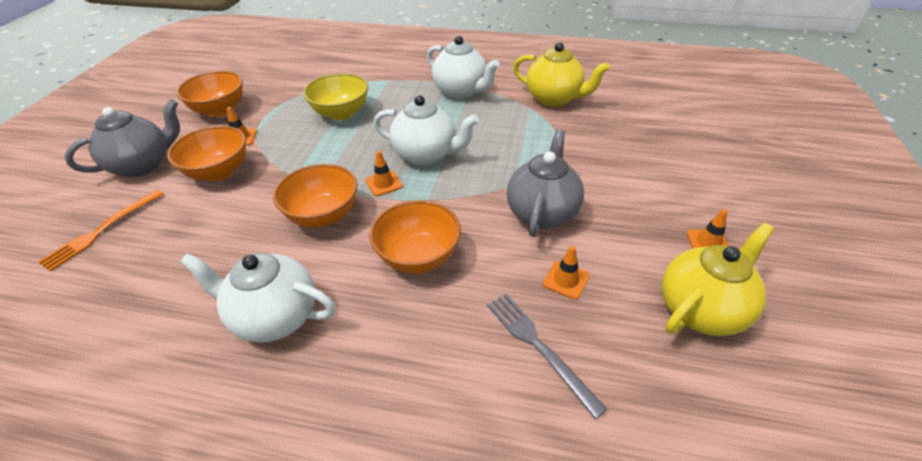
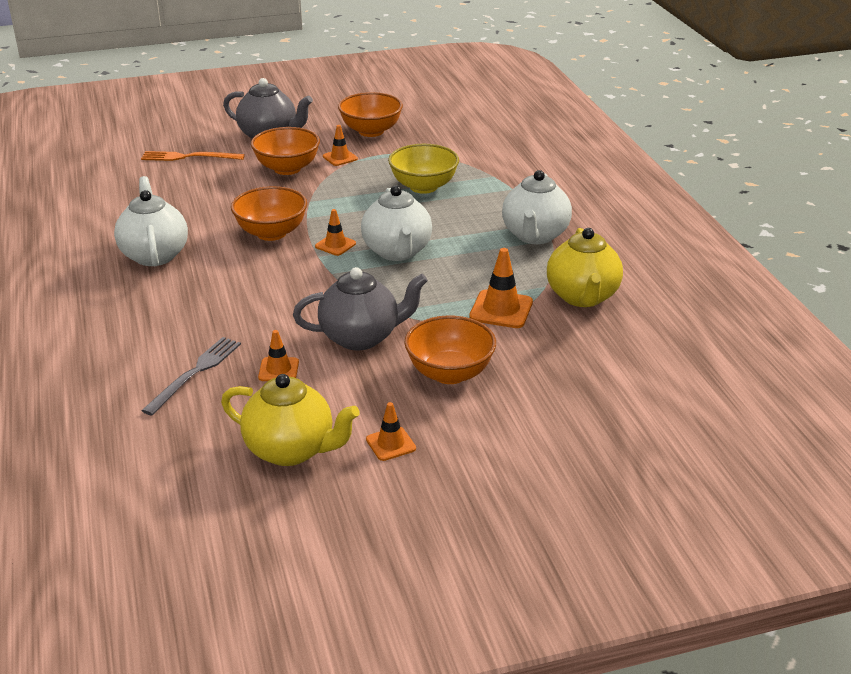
camera: 60 degrees right, 10 degrees down
orange bowl [369,200,461,274] -> orange bowl moved to [404,315,496,384]
none -> orange traffic cone [469,248,533,328]

